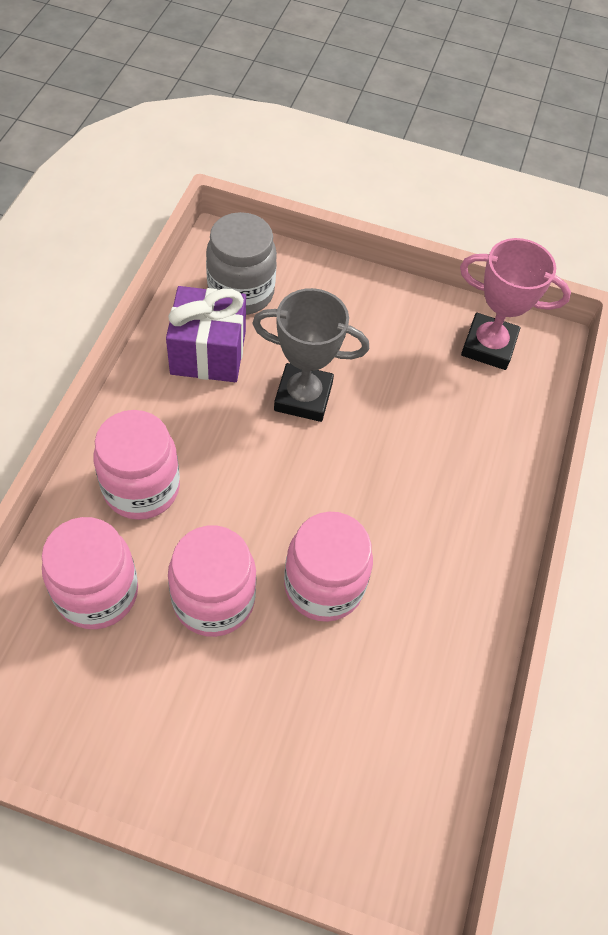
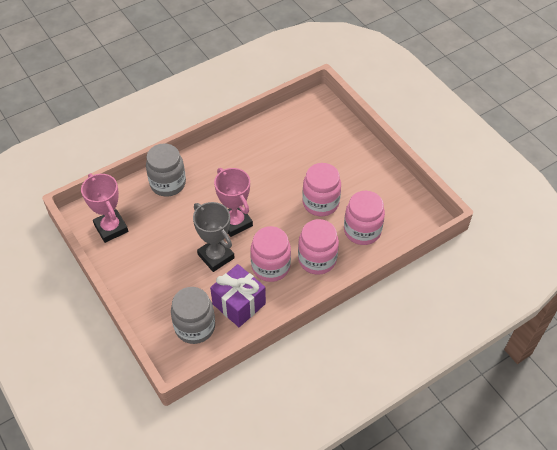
camera: 135 degrees left, 5 degrees down
pink jar [284,512,373,622] -> pink jar moved to [250,226,291,282]
none -> grey jar [146,143,186,197]
none -> pink trophy [214,168,253,237]

